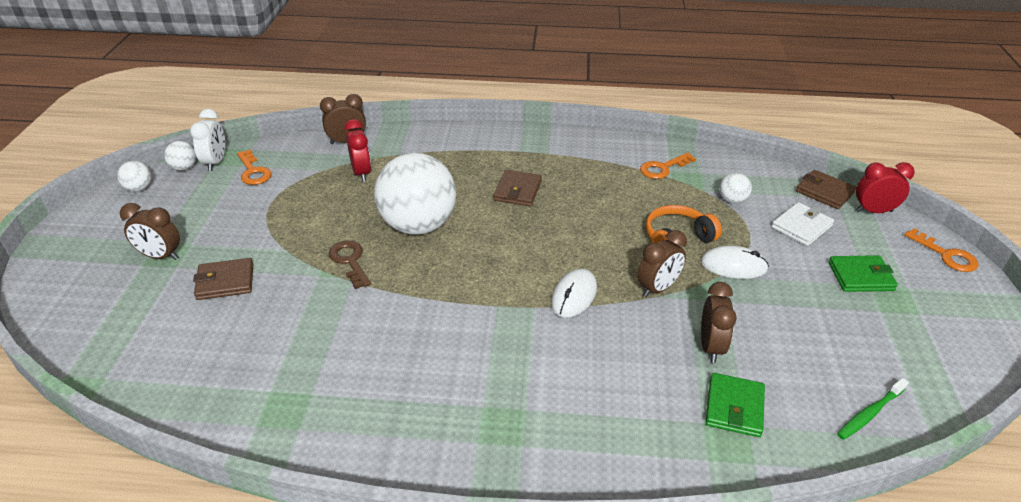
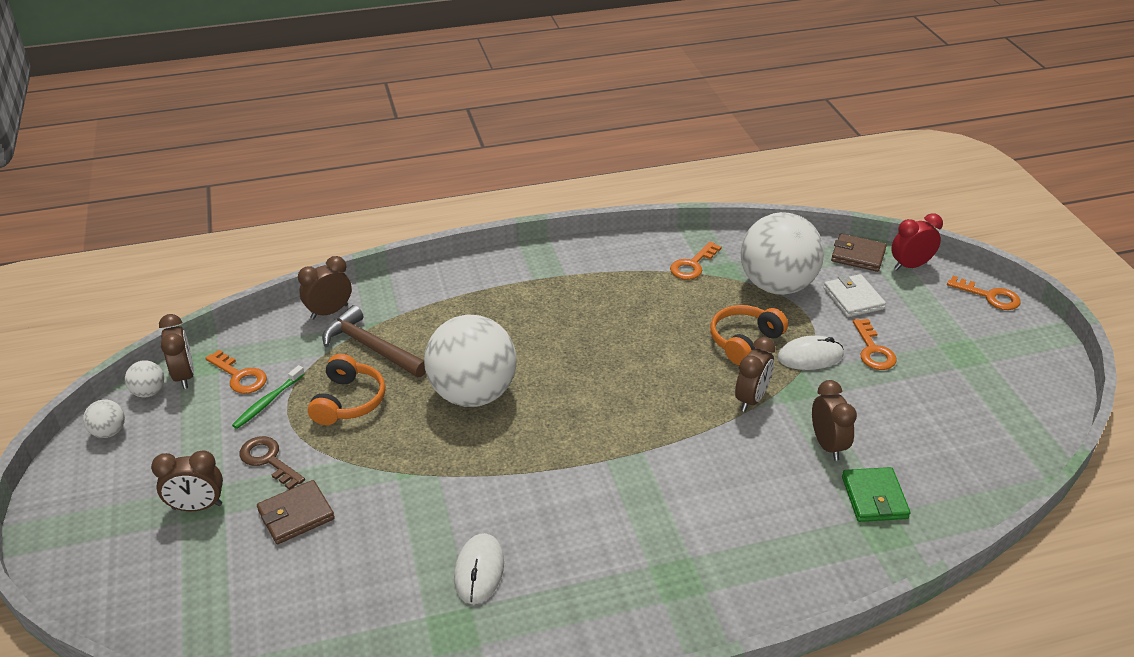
camera: 20 degrees left, 0 degrees up
white clock [190,109,225,171] -> brown clock [159,314,194,389]
brown key [329,241,371,289] -> brown key moved to [239,436,305,490]
red clock [344,119,371,182] -> brown hammer [322,305,426,377]
brown wallet [493,170,542,206] -> none
white mouse [551,269,597,318] -> white mouse moved to [454,533,504,604]
white ball [719,172,752,204] -> white ball [741,212,824,295], size x2.45
white wallet [772,202,834,246] -> white wallet turned 45 degrees counterclockwise [823,274,886,317]
green wallet [828,255,898,292] -> none
green toothbrush [837,378,909,440] -> green toothbrush moved to [232,365,305,429]
none -> orange headphones [308,354,386,425]
none -> orange key [853,319,897,370]

